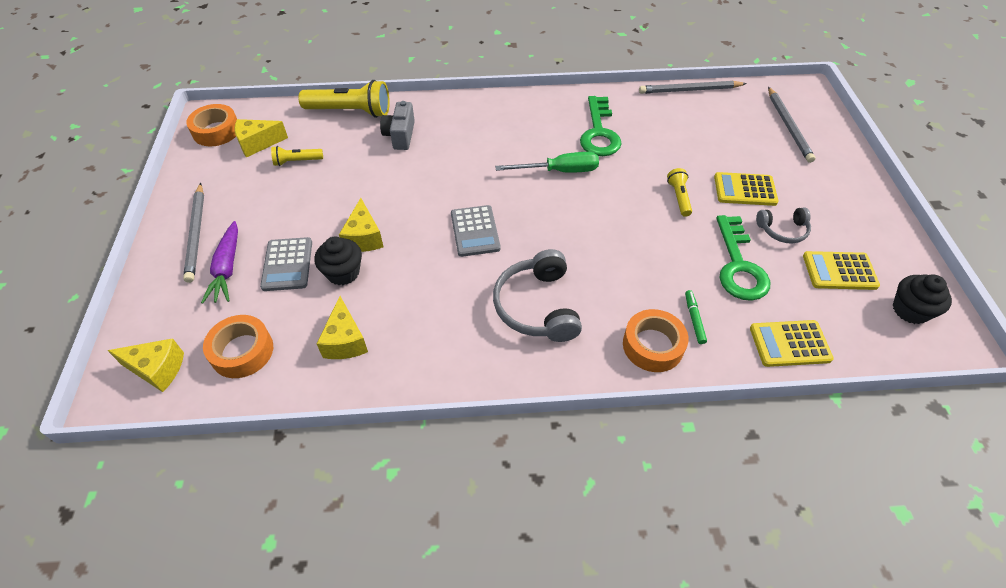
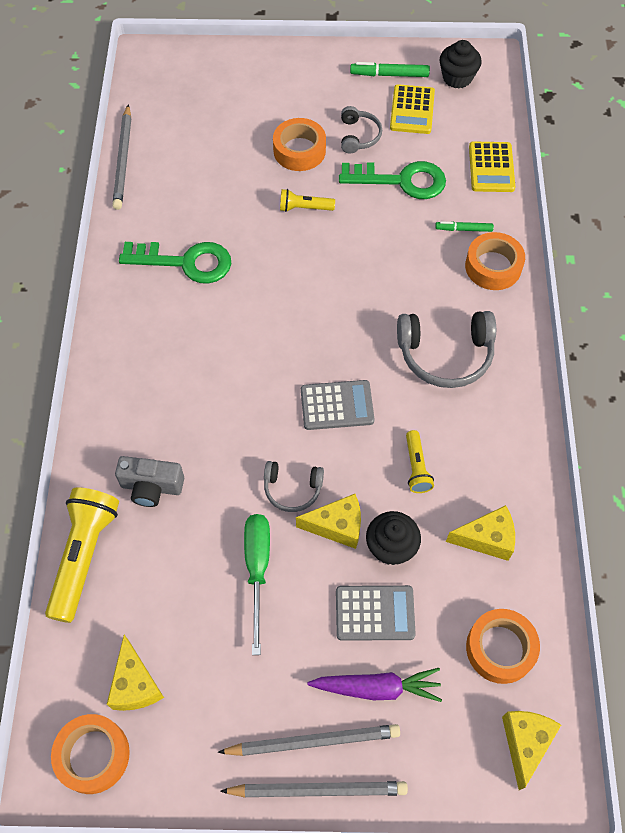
camera: 85 degrees left, 10 degrees up
yellow flashlight [271,146,323,166] -> yellow flashlight moved to [406,430,434,493]
green screwdriver [495,152,599,173] -> green screwdriver moved to [244,514,270,655]
yellow calculator [714,172,779,206] -> orange tape [273,118,326,171]
grey pencil [768,87,816,163] -> grey pencil moved to [220,781,408,798]
none -> grey headphones [264,461,324,512]
none -> green marker [350,62,430,77]

